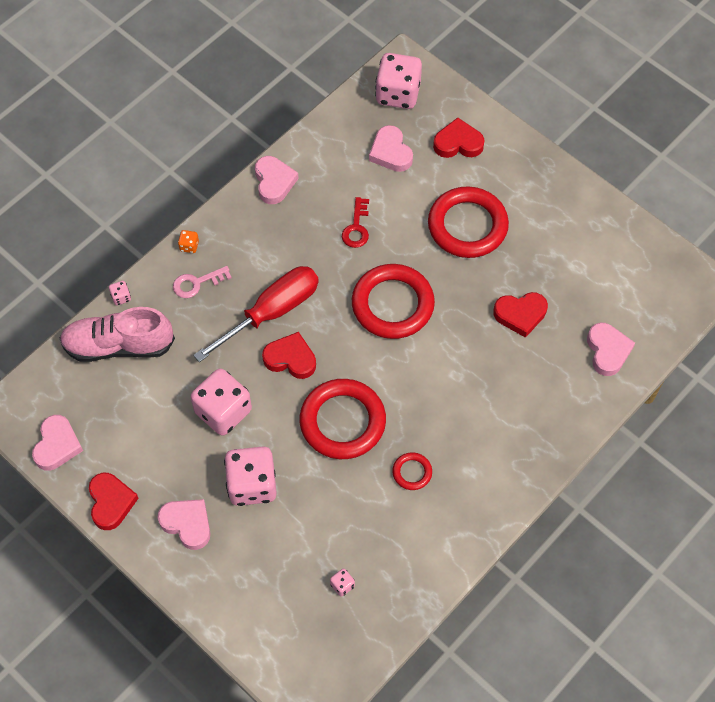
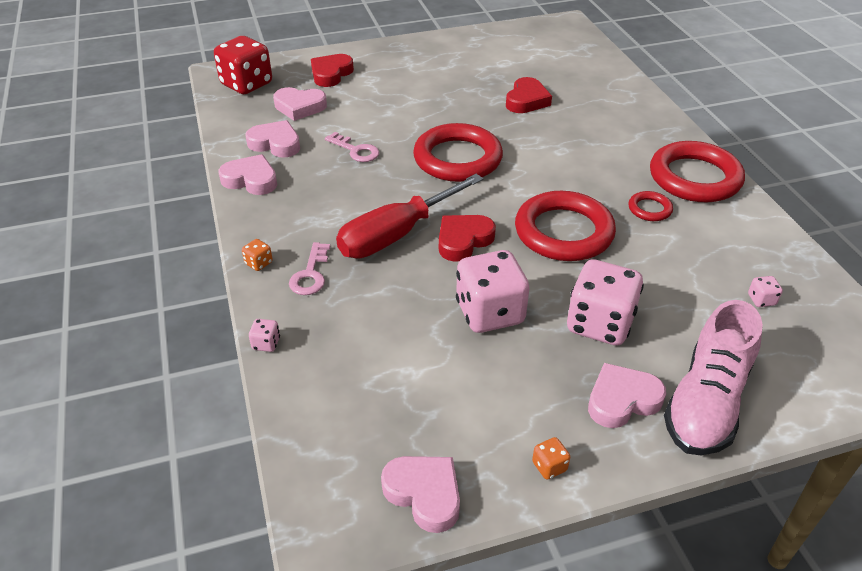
camera: 60 degrees left, 20 degrees down
pink shoe [60,307,175,362] -> pink shoe moved to [664,300,763,455]
red heart [89,473,139,530] -> orange dice [532,437,570,480]
red screwdriver [193,266,319,362] -> red screwdriver turned 120 degrees counterclockwise [336,174,484,258]
red key [342,197,369,248] -> pink key [325,132,379,162]
pink dice [375,53,422,109] -> red dice [214,36,272,94]
red ring [428,186,509,258] -> red ring moved to [650,141,745,202]
pink heart [587,323,635,376] -> pink heart moved to [245,120,300,158]

